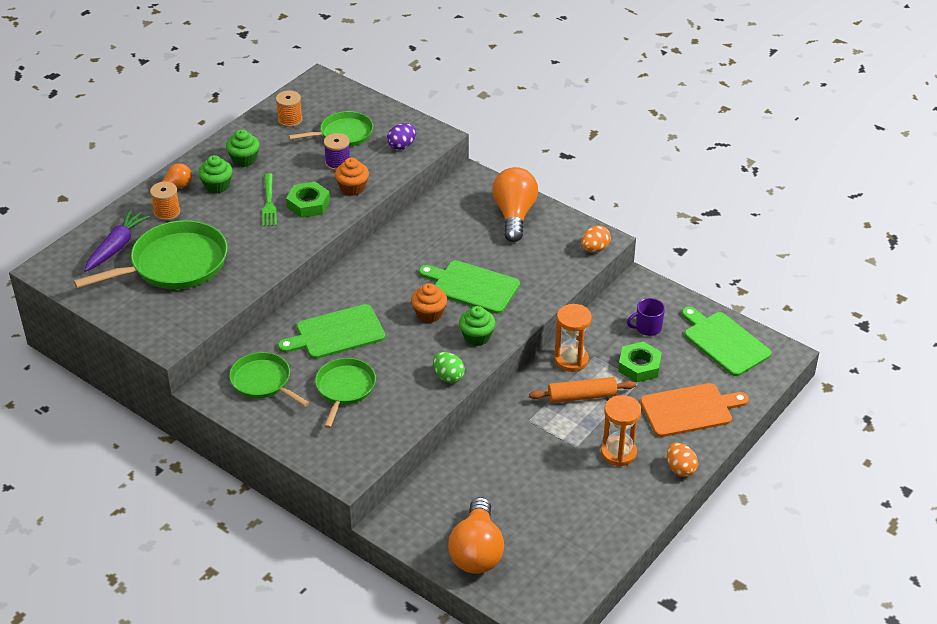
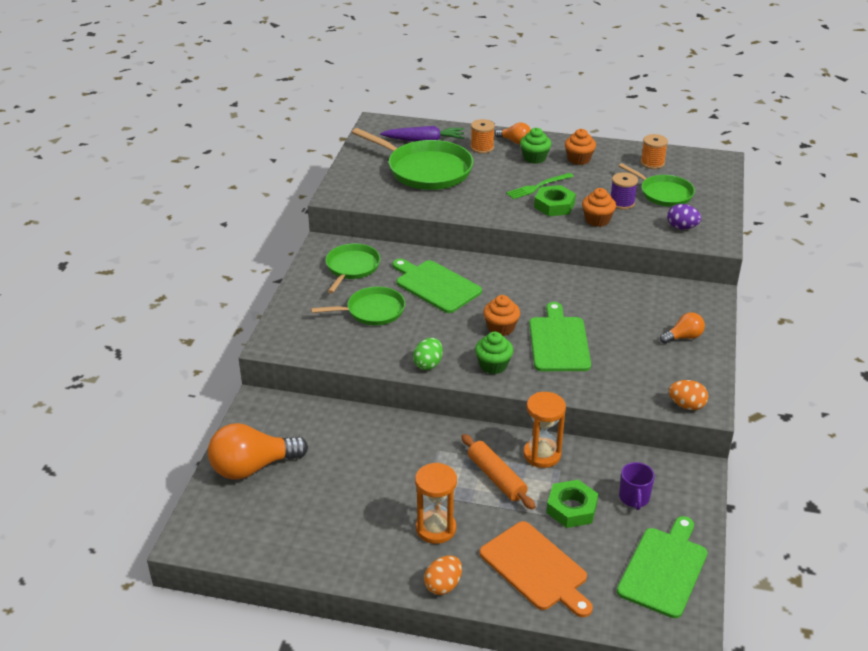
camera: 65 degrees right, 5 degrees down
green cupcake [226,129,260,167] -> orange cupcake [565,129,596,165]
orange light bulb [492,167,538,242] -> orange light bulb [660,312,705,344], size x0.52
purple mug [627,298,665,336] -> purple mug turned 135 degrees counterclockwise [619,462,655,510]

